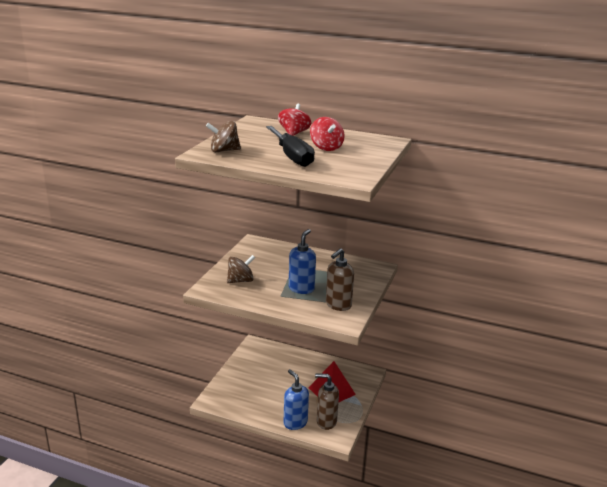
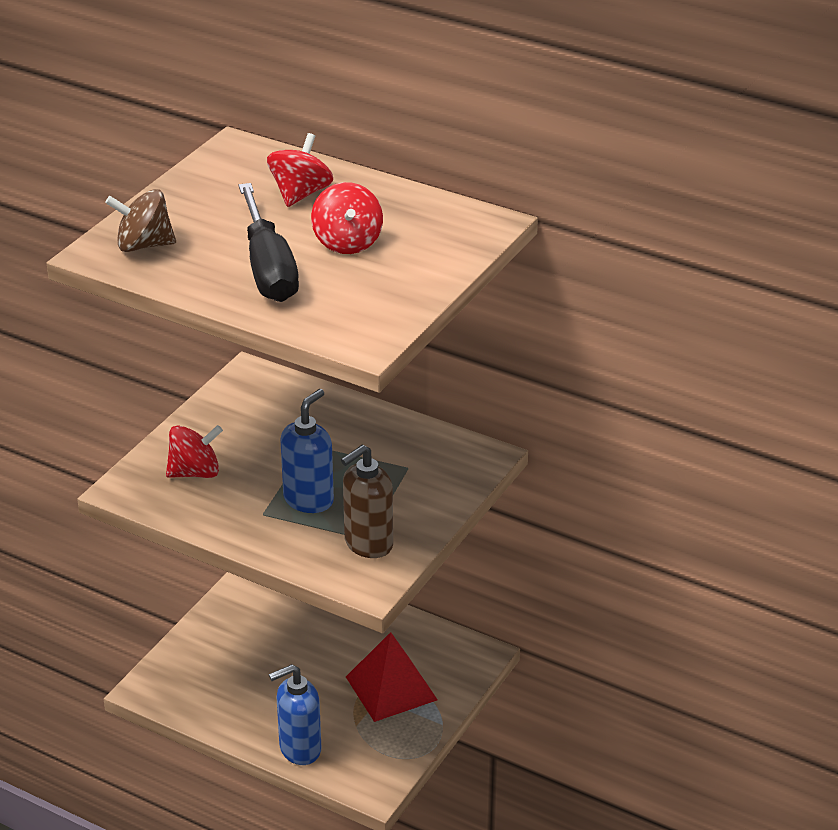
camera: 10 degrees right, 10 degrees up
brown spinning top [227,255,255,283] -> red spinning top [166,425,223,478]
blue soap dispenser [284,369,309,430] -> blue soap dispenser turned 90 degrees counterclockwise [269,664,321,765]
brown soap dispenser [315,374,339,430] -> none

